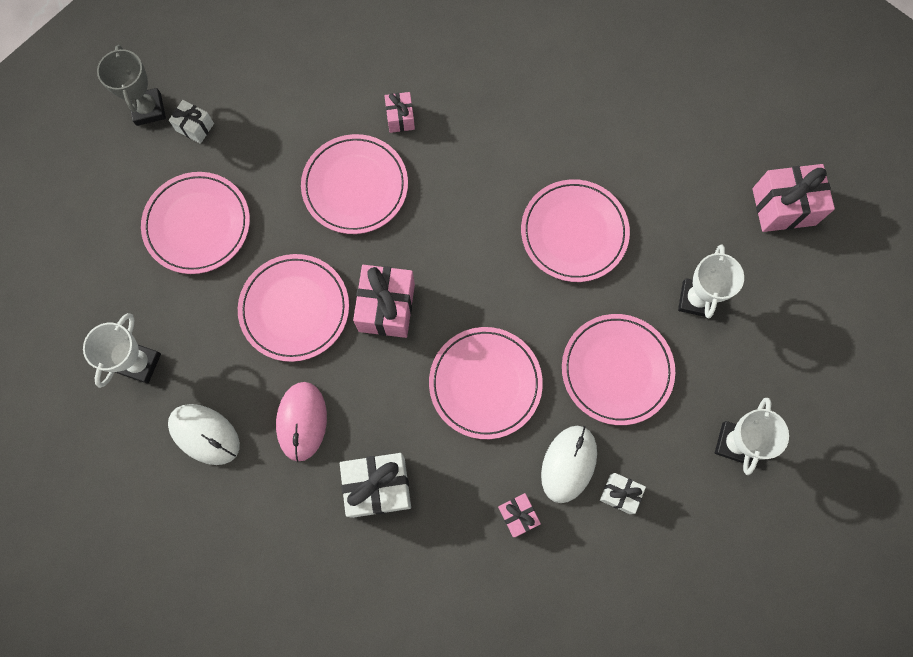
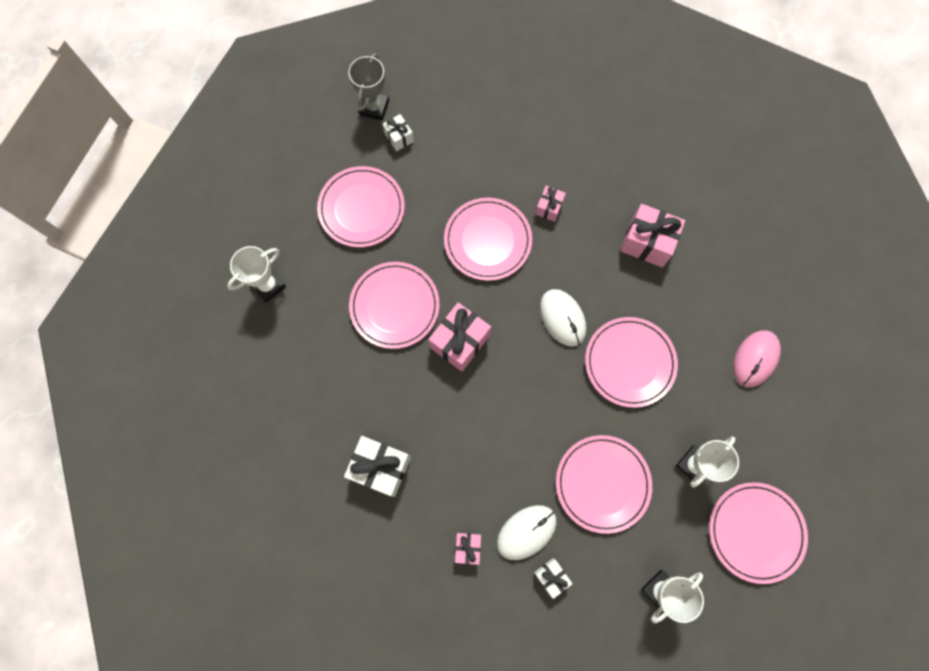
camera: 30 degrees right, 0 degrees up
white mouse [168,404,240,465] -> white mouse moved to [540,289,586,347]
pink mouse [276,382,327,462] -> pink mouse moved to [733,330,781,387]
pink plate [429,327,543,439] -> pink plate moved to [709,482,808,584]
pink gift [752,164,835,232] -> pink gift moved to [620,204,685,267]

